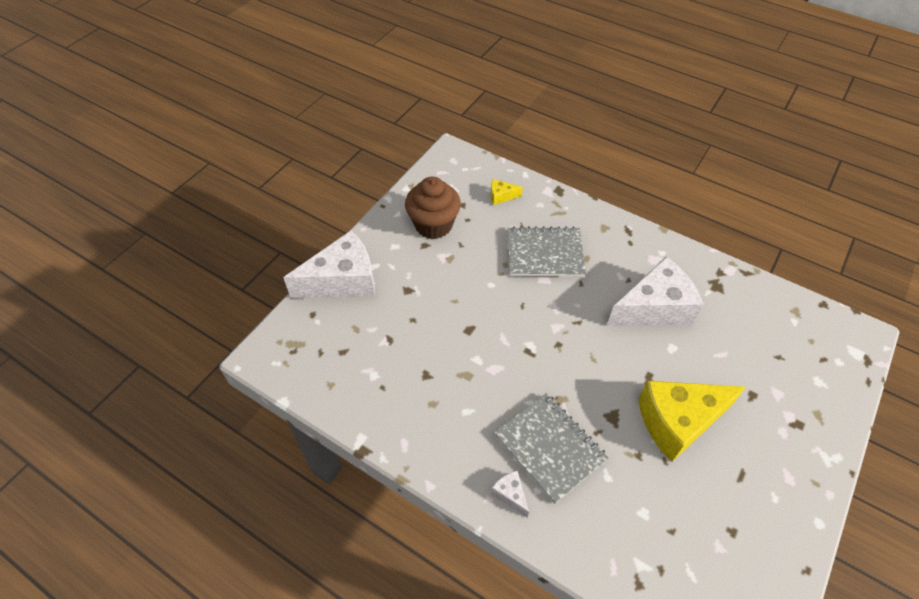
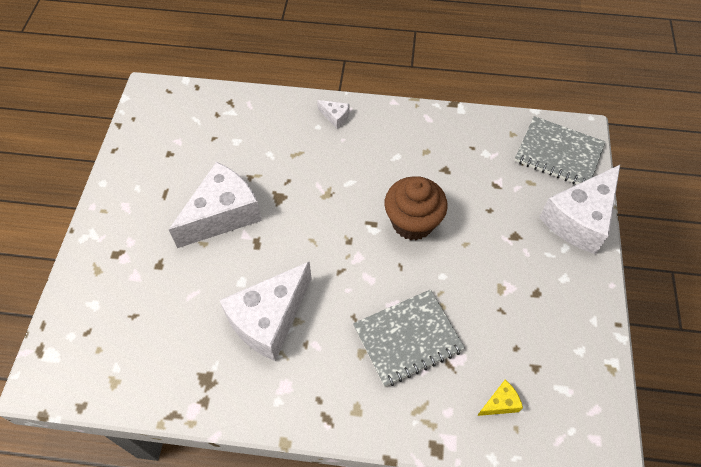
camera: 155 degrees right, 5 degrees up
brown cupcake [405,176,461,239] -> brown cupcake moved to [384,176,448,240]
grey notebook [494,393,609,504] -> grey notebook moved to [515,116,606,184]
yellow cheese [638,381,746,462] -> white cheese [169,162,262,248]

